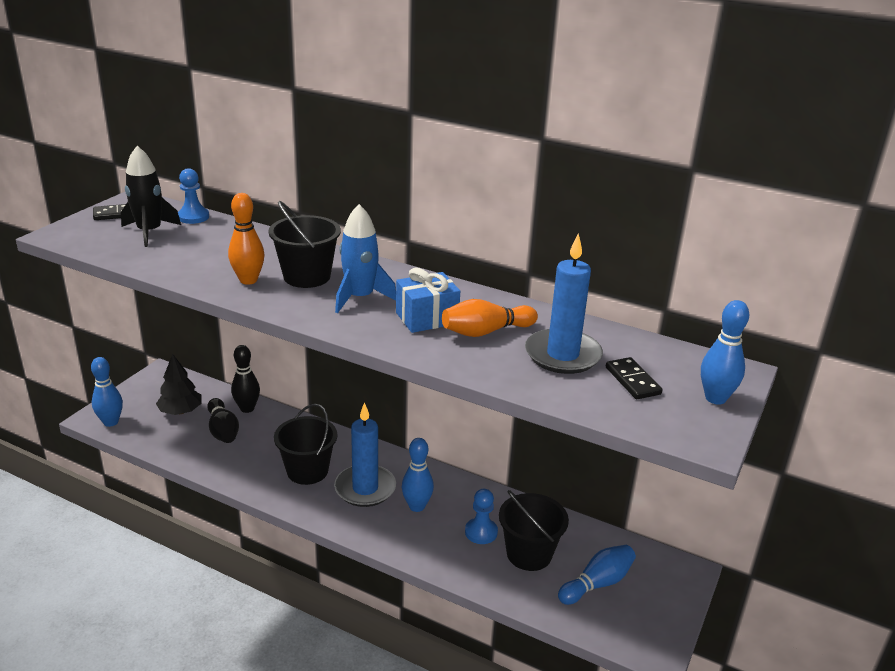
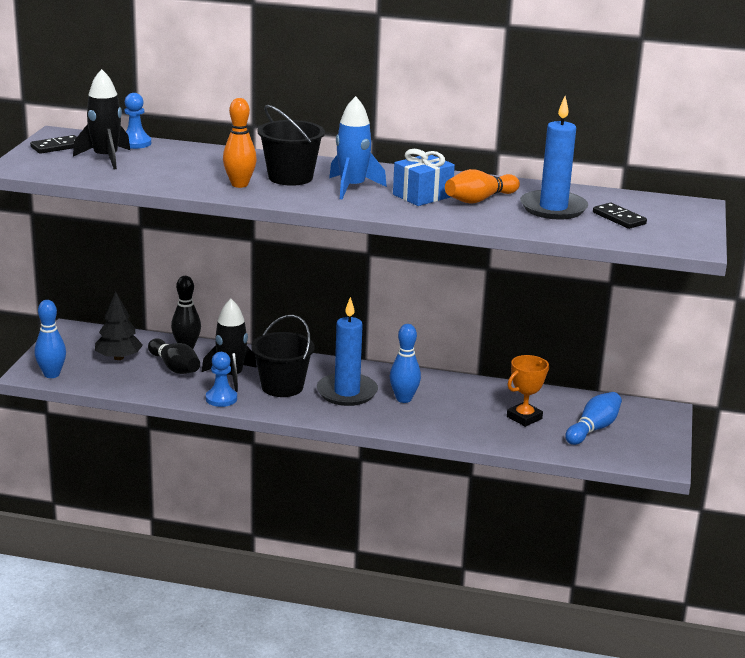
camera: 15 degrees left, 5 degrees down
blue pawn [465,489,498,544] -> blue pawn moved to [206,352,237,407]
black bucket [499,490,569,571] -> orange trophy [507,355,549,427]
blue bowling pin [701,300,749,405] -> none
none -> black rocket [202,299,257,392]

